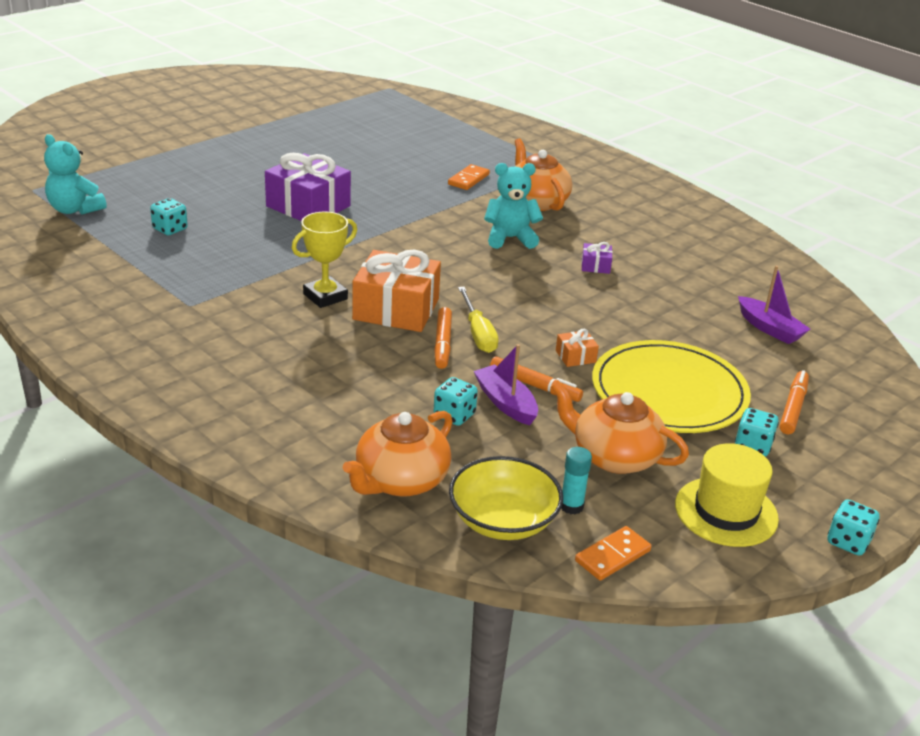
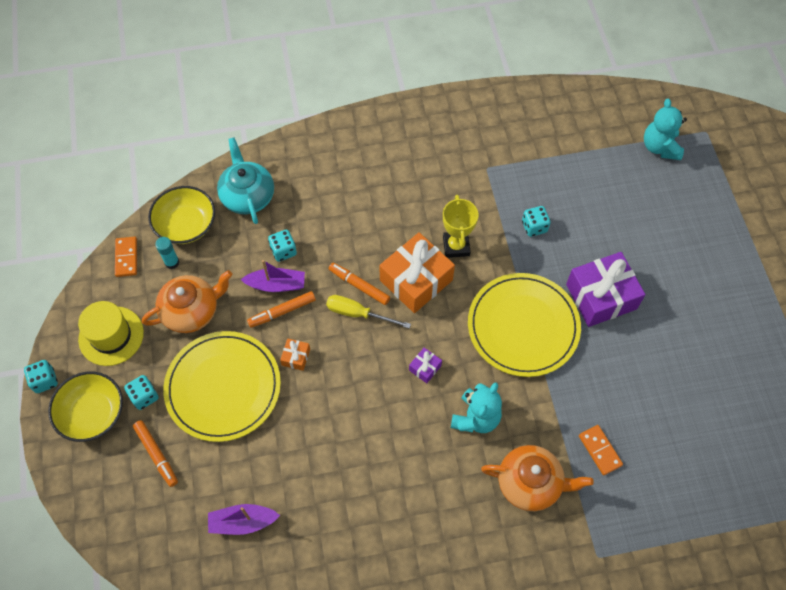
camera: 125 degrees right, 30 degrees up
turquoise teddy bear [44,134,107,215] -> turquoise teddy bear turned 75 degrees counterclockwise [644,99,687,160]
turquoise dice [150,198,188,235] -> turquoise dice moved to [522,206,551,237]
orange teapot [343,411,453,497] -> turquoise teapot [217,138,274,224]
purple gift [581,242,613,274] -> purple gift moved to [409,347,442,383]
none -> yellow bowl [48,372,123,442]
none -> yellow plate [468,273,581,377]

